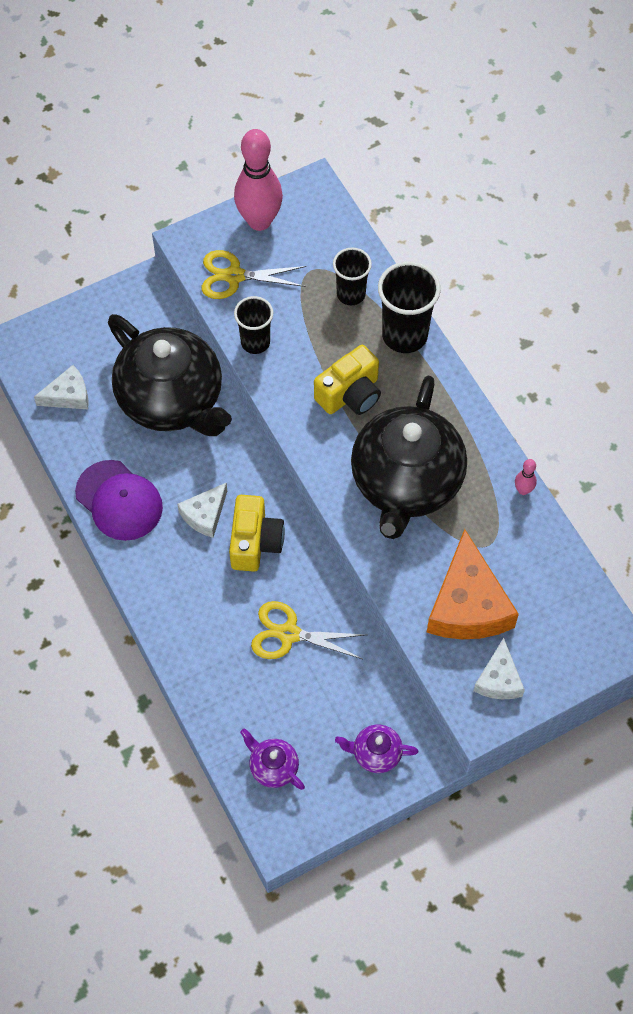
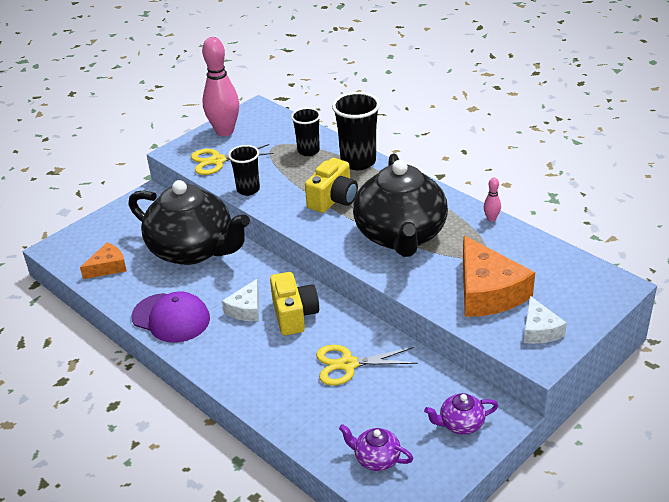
camera: 15 degrees left, 25 degrees down
white cheese [34,365,89,409] -> orange cheese [80,242,127,279]

